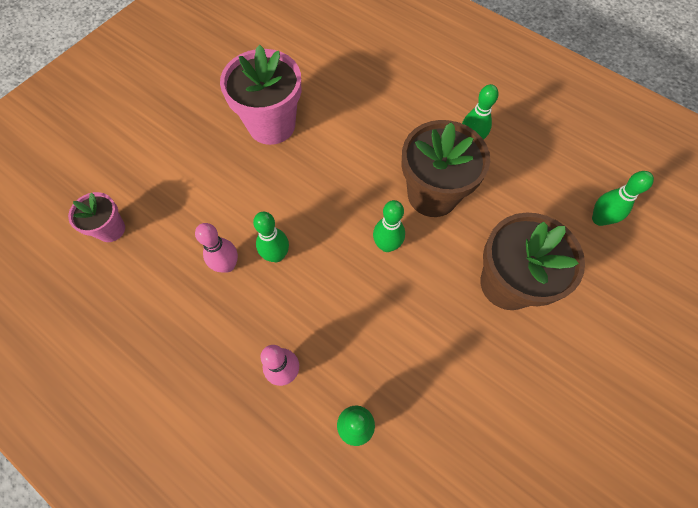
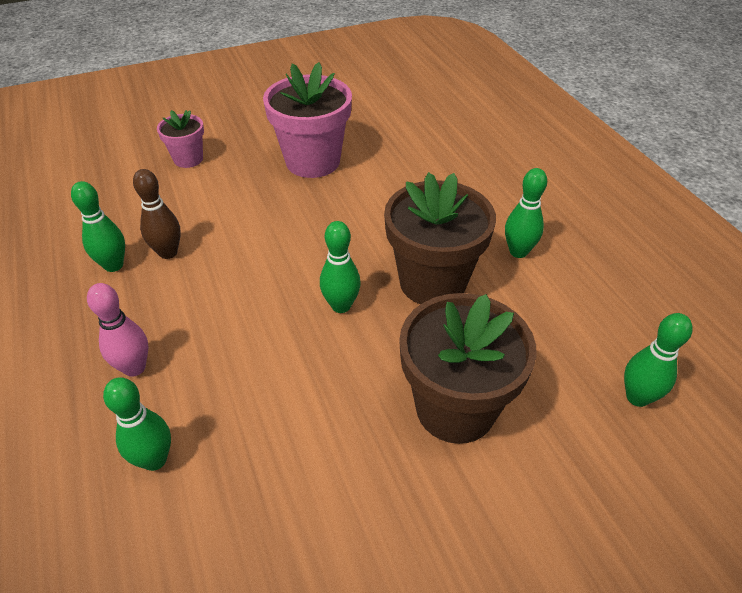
camera: 30 degrees right, 20 degrees down
pink flower pot [68,192,125,242] -> pink flower pot moved to [157,110,204,168]
pink bowling pin [195,223,238,273] -> brown bowling pin [133,169,181,259]
green bowling pin [253,212,289,262] -> green bowling pin moved to [71,181,125,272]

